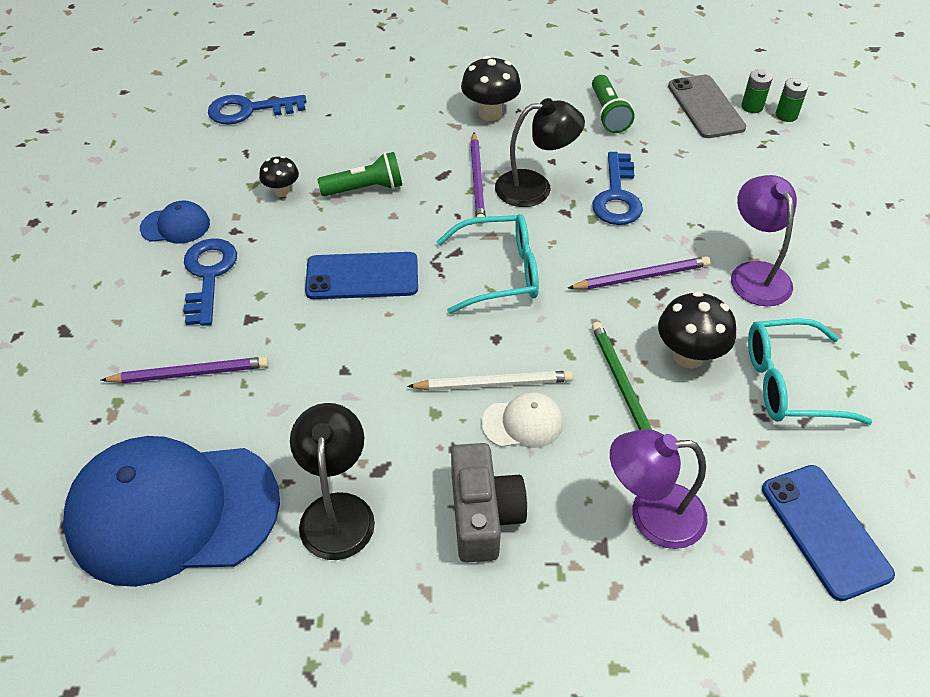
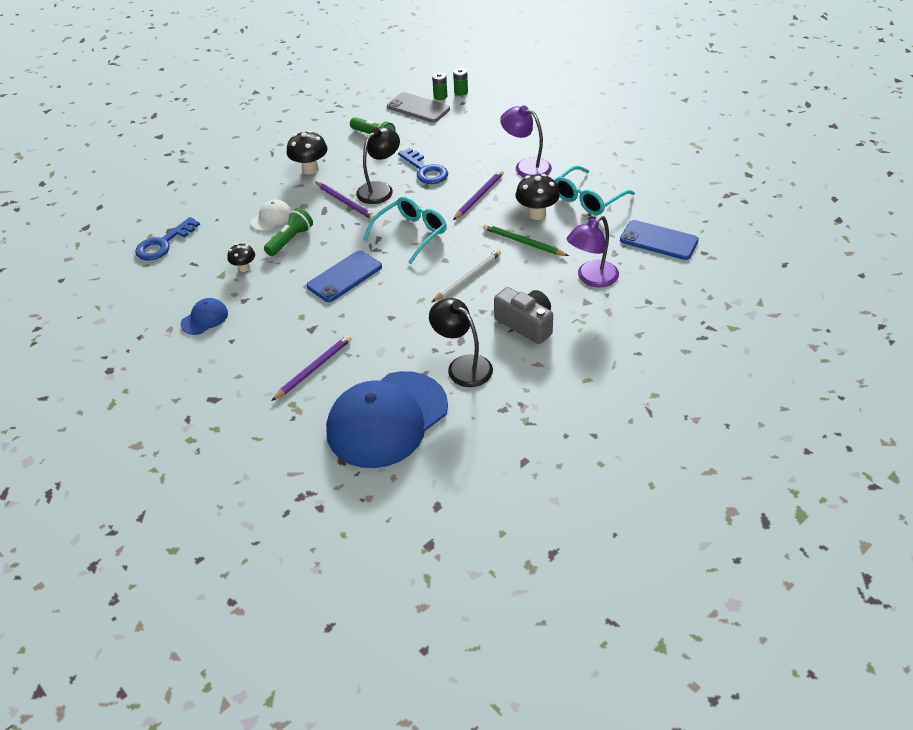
camera: 40 degrees left, 5 degrees down
blue key [183,238,237,326] -> none
white cap [482,392,563,448] -> white cap moved to [251,200,291,231]

